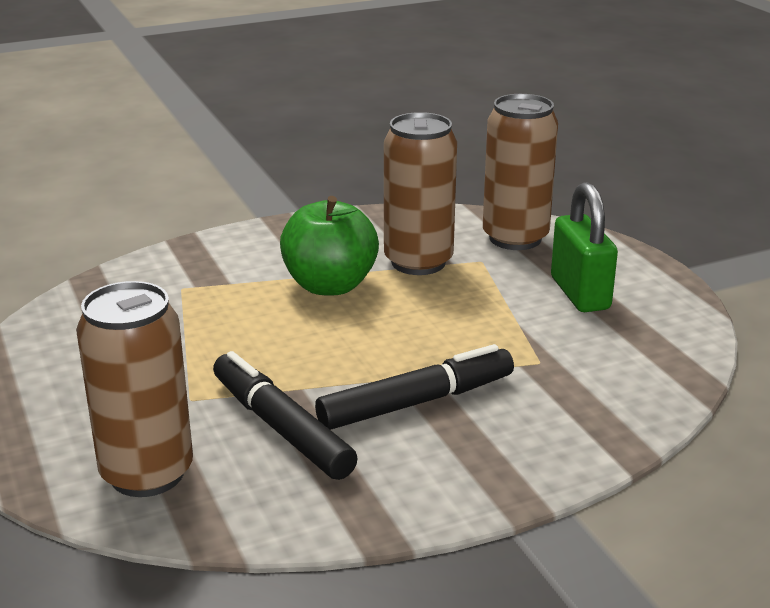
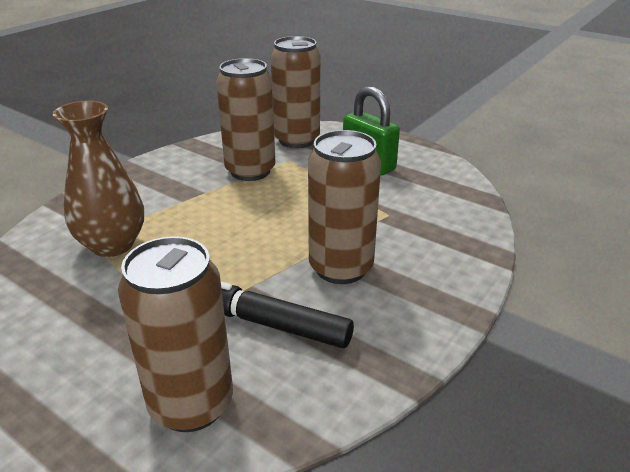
camera: 30 degrees left, 5 degrees up
green apple [280,196,379,295] -> none
black marker [315,344,514,430] -> brown can [308,130,381,284]
none -> brown vase [53,101,144,257]

